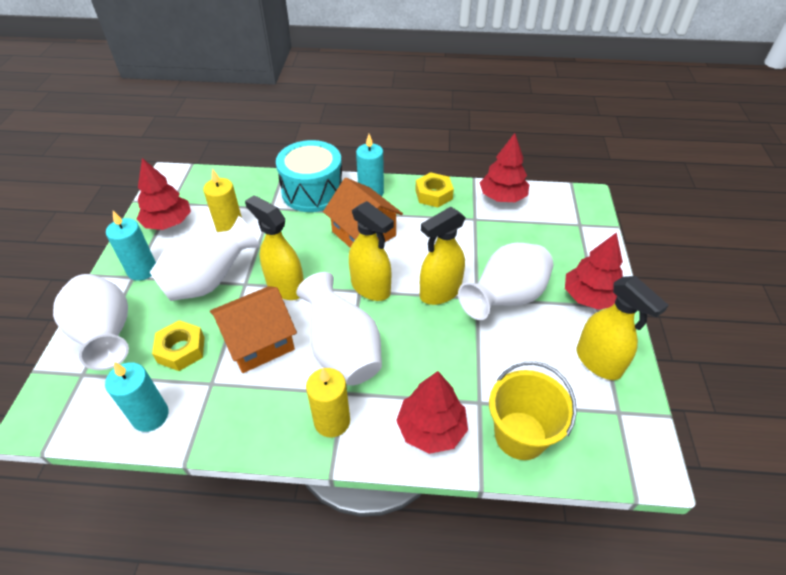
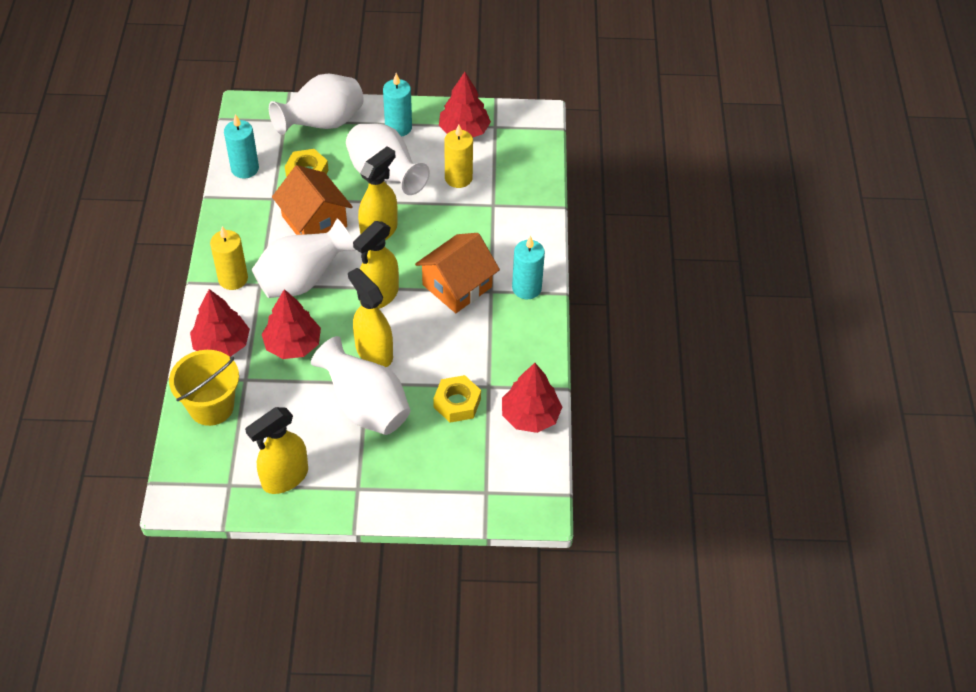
camera: 85 degrees right, 5 degrees up
turquoise drum [276,140,342,212] -> none
yellow nut [415,172,454,207] -> yellow nut moved to [433,375,481,423]
red tree [565,232,623,310] -> red tree moved to [262,289,321,359]

